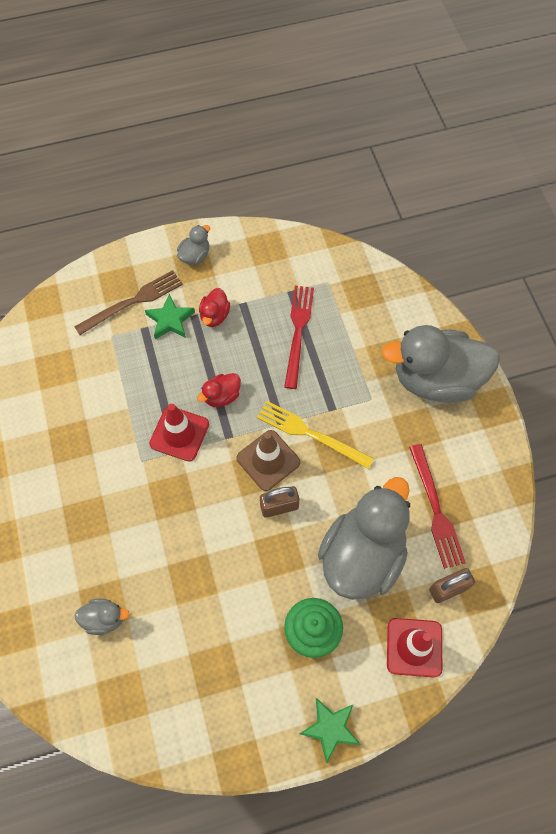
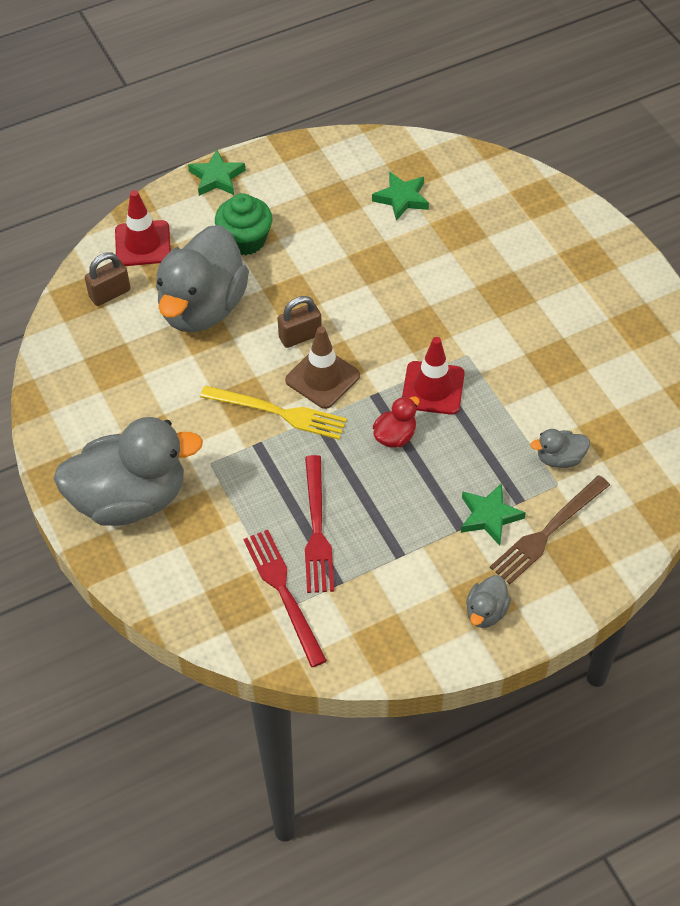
camera: 170 degrees right, 10 degrees down
grey duck [74,599,129,635] -> grey duck moved to [530,429,590,468]
red duck [199,288,230,327] -> none
red fork [409,444,466,569] -> red fork moved to [243,530,327,667]
none -> green star [372,172,429,221]

